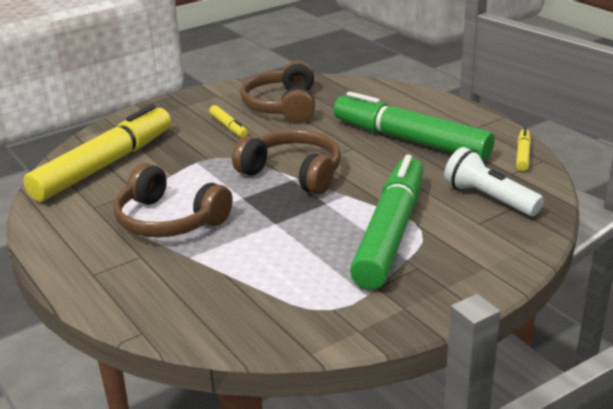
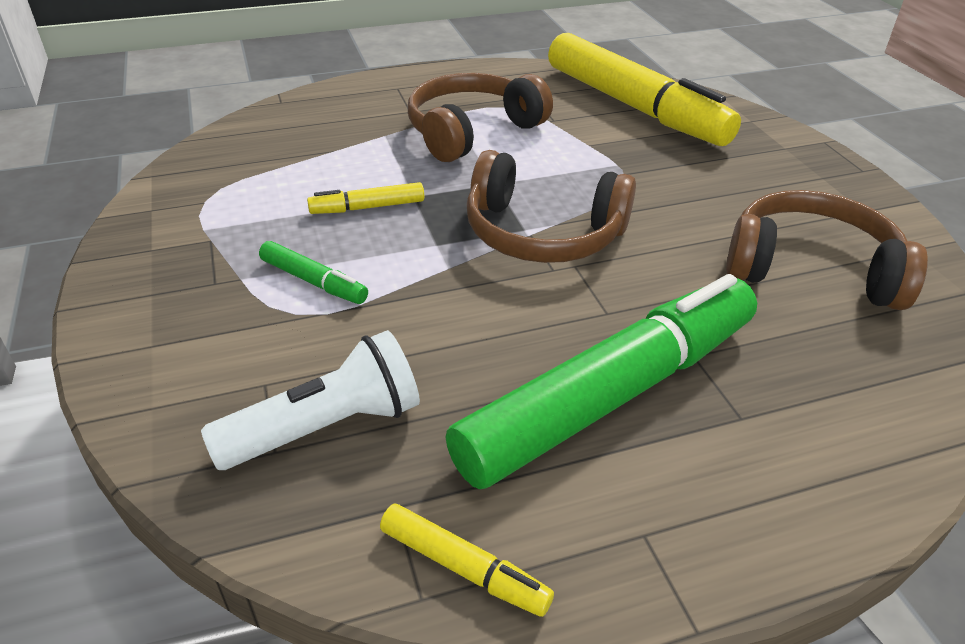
camera: 105 degrees right, 10 degrees up
yellow marker [209,105,248,138] -> yellow marker moved to [307,182,424,214]
brown headphones [232,130,341,195] -> brown headphones turned 60 degrees clockwise [466,150,636,263]
green marker [350,155,423,290] -> green marker [259,241,368,304], size x0.41

